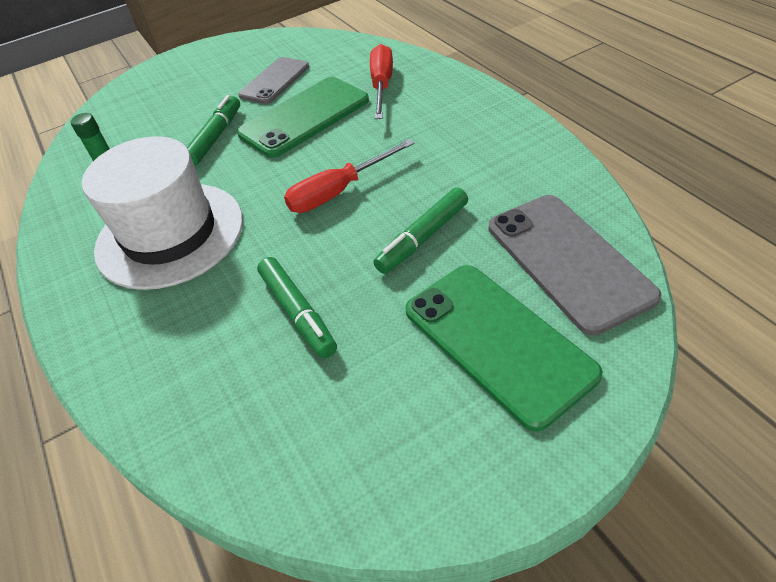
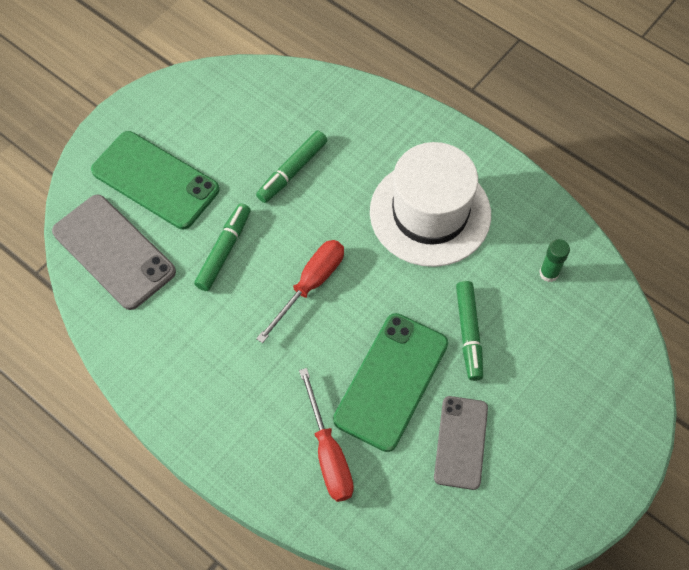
camera: 155 degrees right, 15 degrees up
green marker [257,257,337,358] -> green marker turned 90 degrees counterclockwise [256,130,327,203]

